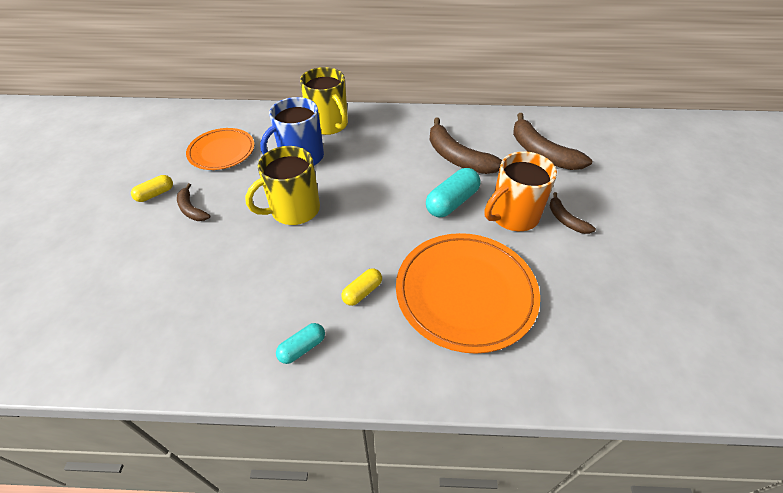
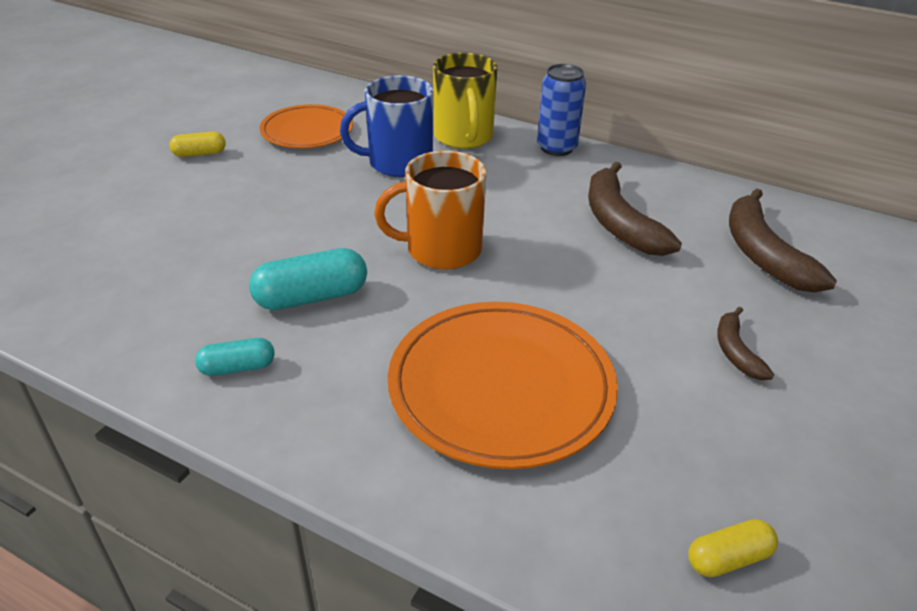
camera: 25 degrees right, 10 degrees down
brown banana [177,183,210,221] -> none
yellow mug [245,146,320,225] -> none
yellow capsule [341,268,382,306] -> yellow capsule moved to [688,519,778,577]
turquoise capsule [426,168,481,218] -> turquoise capsule moved to [249,248,367,310]
orange mug [485,151,557,231] -> orange mug moved to [374,151,487,270]
none -> blue can [537,64,586,156]

